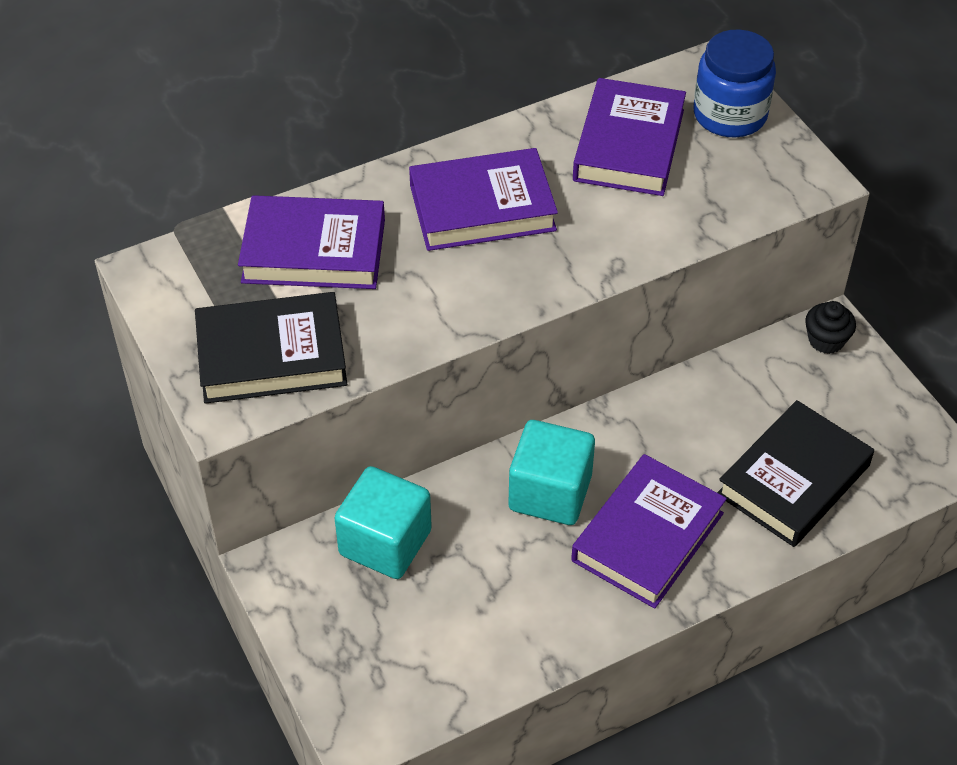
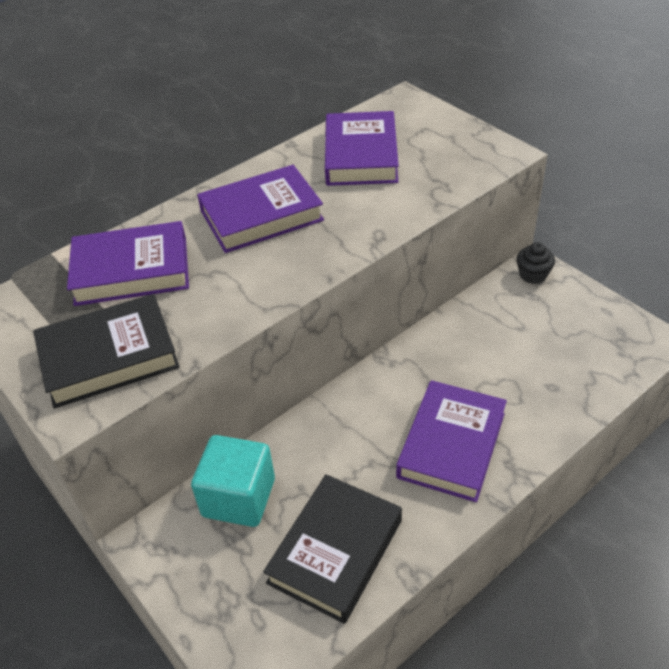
camera: 10 degrees left, 5 degrees down
turquoise cube [509,420,595,525] -> none
blue jar [693,29,776,137] -> none
black book [717,400,874,547] -> black book moved to [263,474,402,624]

